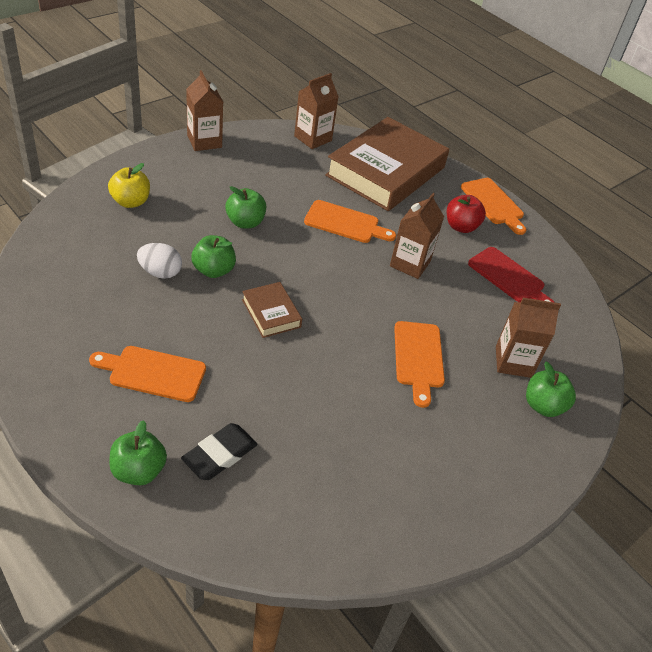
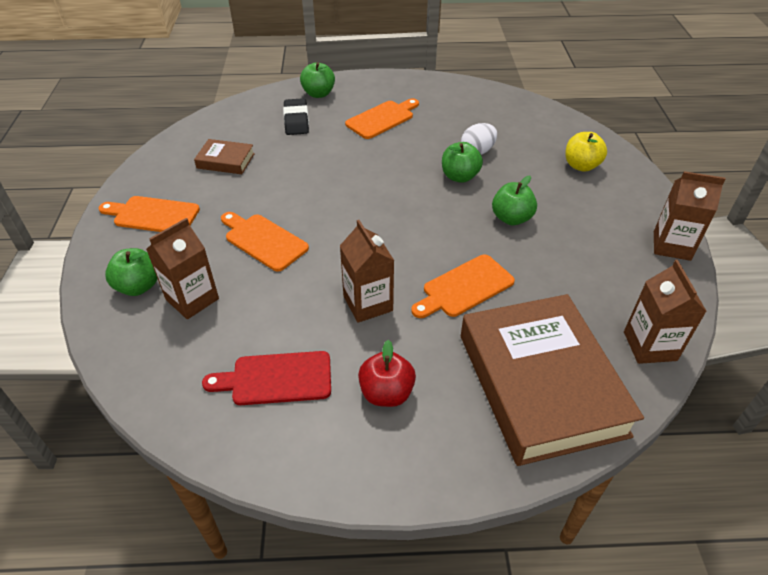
camera: 135 degrees right, 0 degrees up
brown book [242,282,302,338] -> brown book moved to [194,139,255,174]
orange cutting board [461,178,526,235] -> orange cutting board moved to [99,196,200,232]

